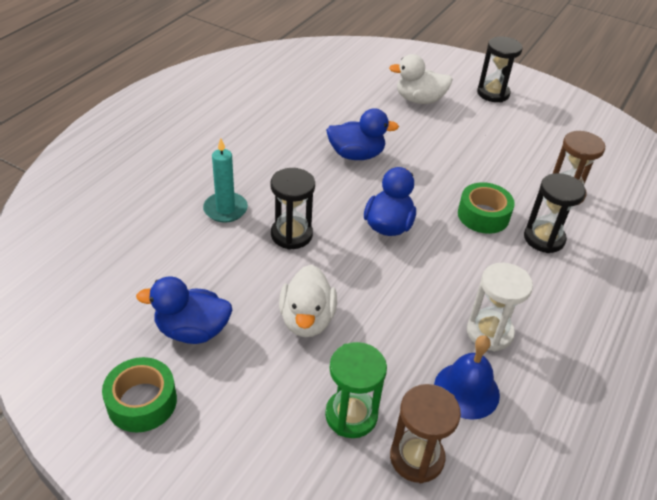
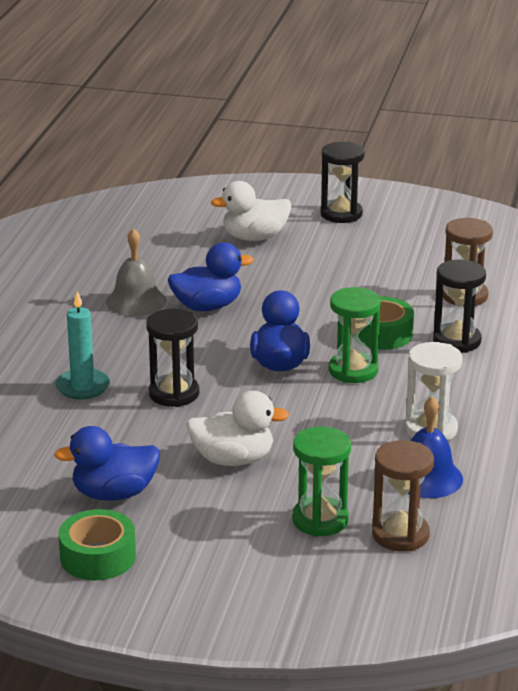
camera: 15 degrees left, 15 degrees down
white duck [279,264,337,337] -> white duck turned 75 degrees counterclockwise [186,391,290,466]
none -> grey bell [106,228,167,316]
none -> green hourglass [329,287,381,383]

